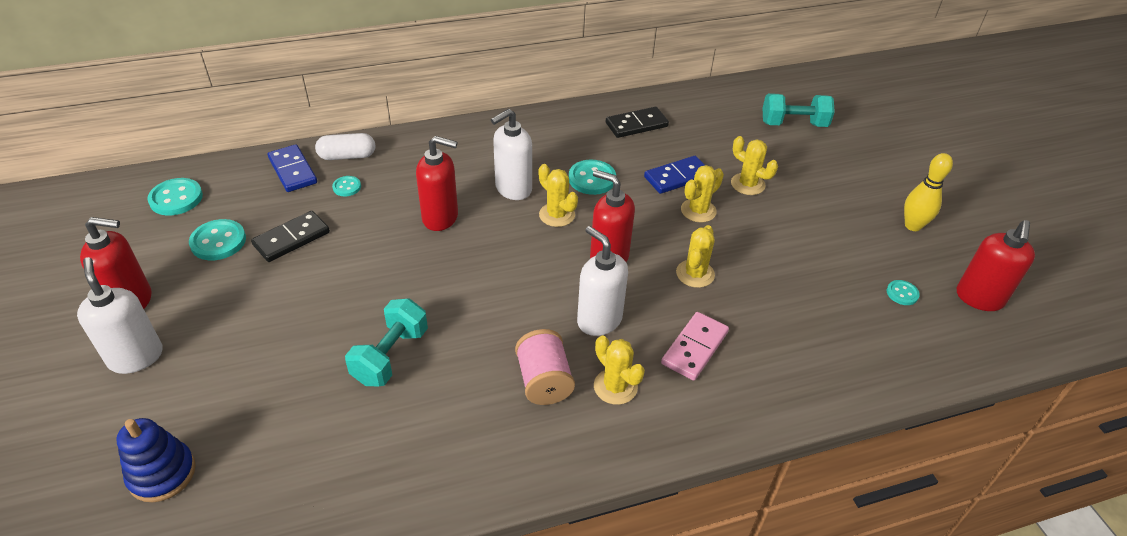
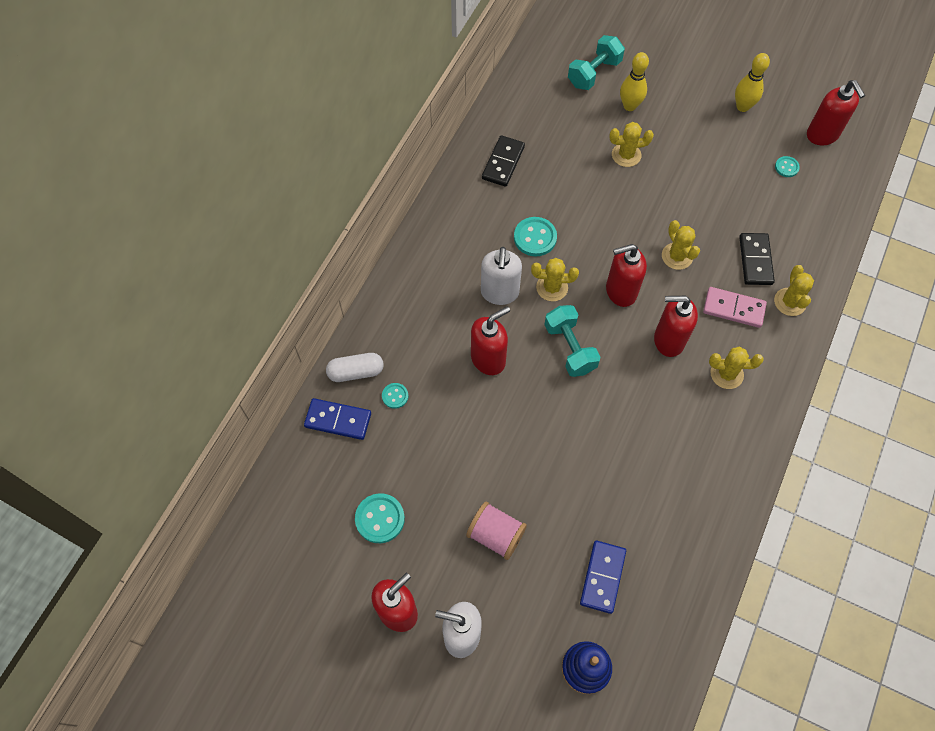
camera: 45 degrees left, 20 degrees up
turquoise button [147,178,203,215] -> none
black domino [251,211,330,262] -> black domino moved to [739,233,775,285]
white capsule [315,133,375,160] -> white capsule turned 45 degrees clockwise [326,353,384,382]
turquoise dumbbell [345,298,428,386] -> turquoise dumbbell moved to [544,305,600,377]
pink spool [515,329,575,405] -> pink spool moved to [466,501,527,560]
white soap dispenser [577,226,628,336] -> red soap dispenser [654,296,698,357]
blue domino [644,156,705,194] -> blue domino moved to [580,541,626,614]
pink domino [661,312,729,381] -> pink domino turned 60 degrees counterclockwise [703,287,767,328]
yellow cactus [681,165,724,222] -> yellow cactus moved to [774,265,814,316]
none -> yellow bowling pin [620,52,649,111]

